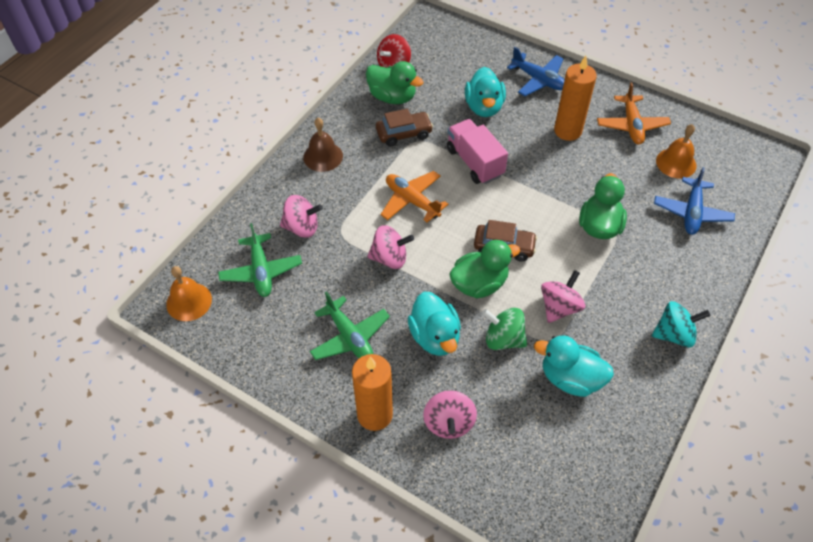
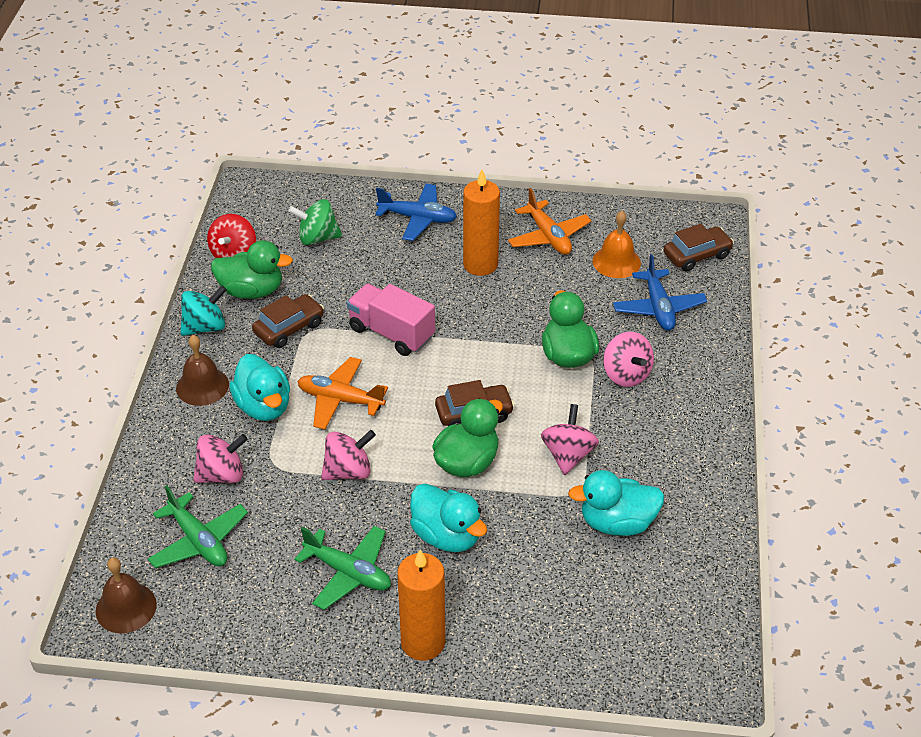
camera: 25 degrees left, 10 degrees down
orange bell [166,266,212,321] -> brown bell [96,557,157,633]
pink spinning top [423,390,477,439] -> pink spinning top moved to [603,332,654,387]
turquoise duck [465,67,506,117] -> turquoise duck moved to [229,354,290,421]
green spinning top [482,308,527,350] -> green spinning top moved to [288,199,342,245]
turquoise spinning top [652,301,711,348] -> turquoise spinning top moved to [180,286,227,336]
none -> brown car [664,224,734,272]

